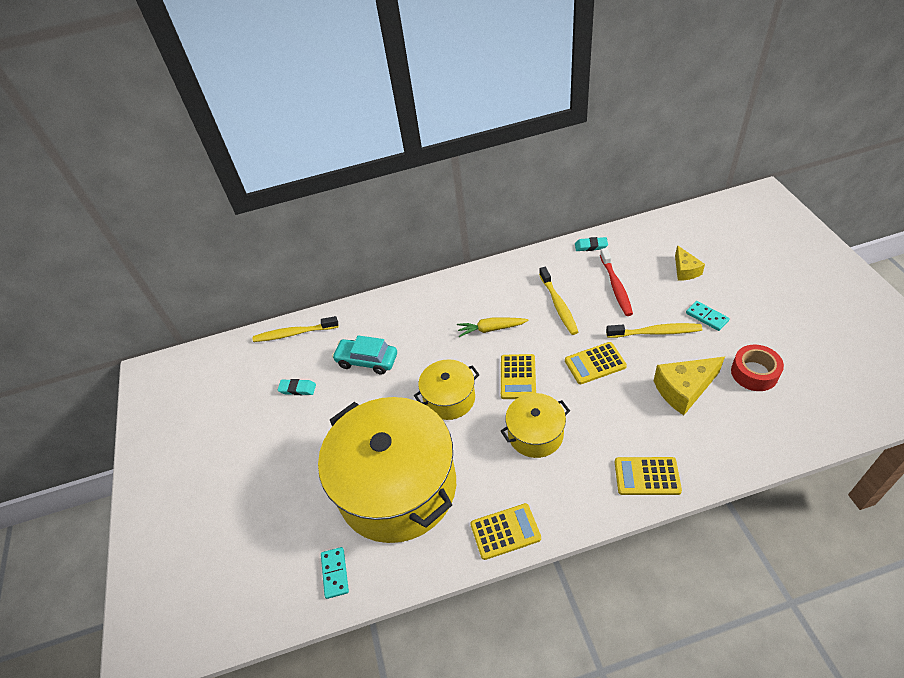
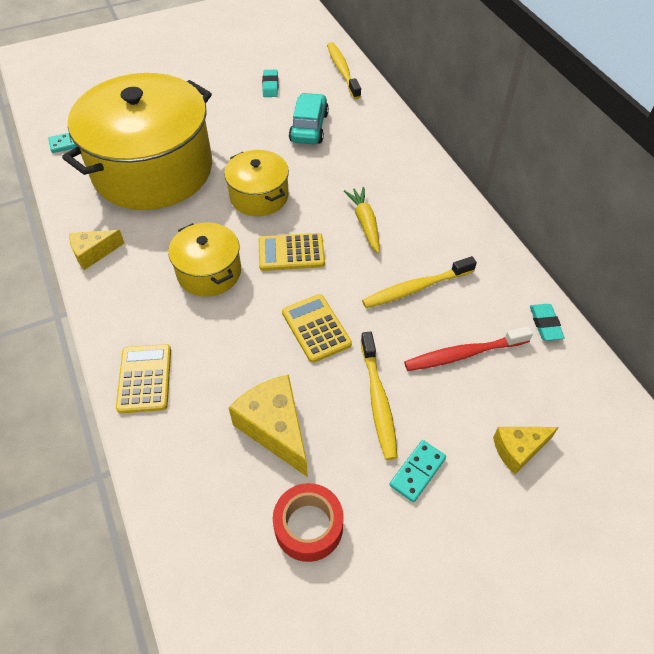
camera: 75 degrees right, 5 degrees up
yellow calculator [470,503,541,560] -> yellow cheese [69,230,124,270]

